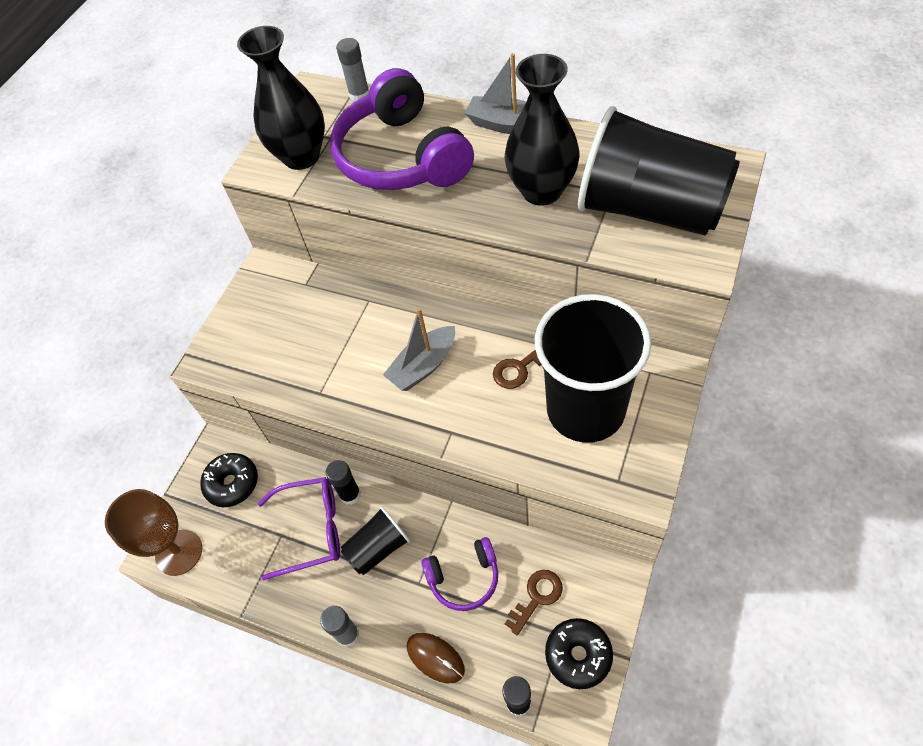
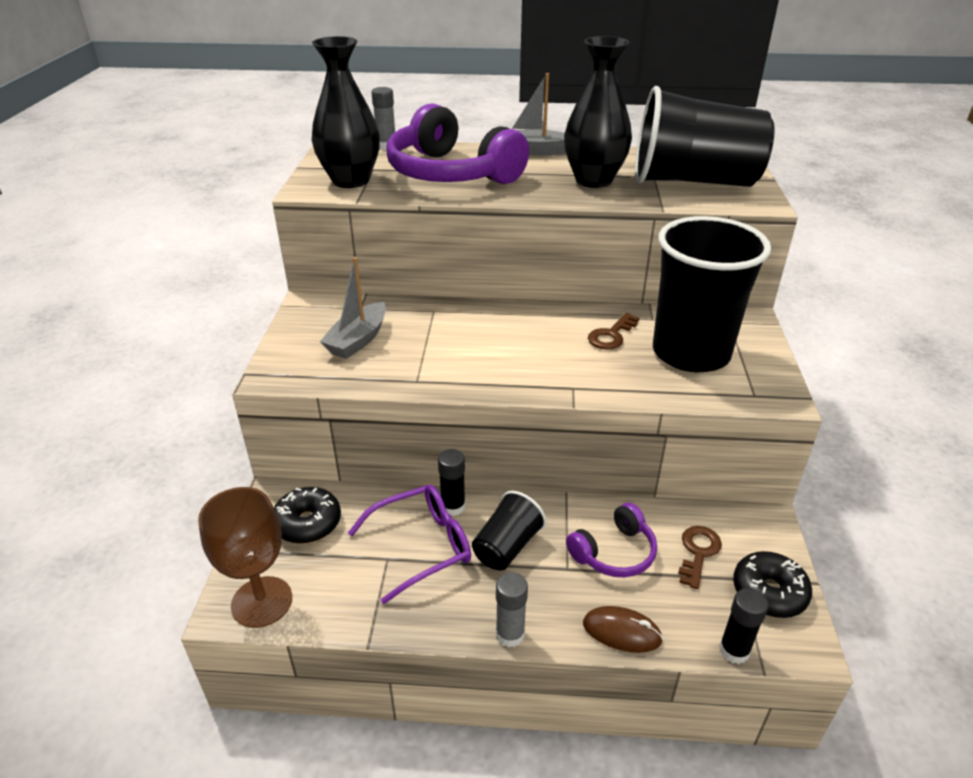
camera: 25 degrees left, 20 degrees down
grey boat [383,308,455,391] -> grey boat moved to [320,257,386,359]

